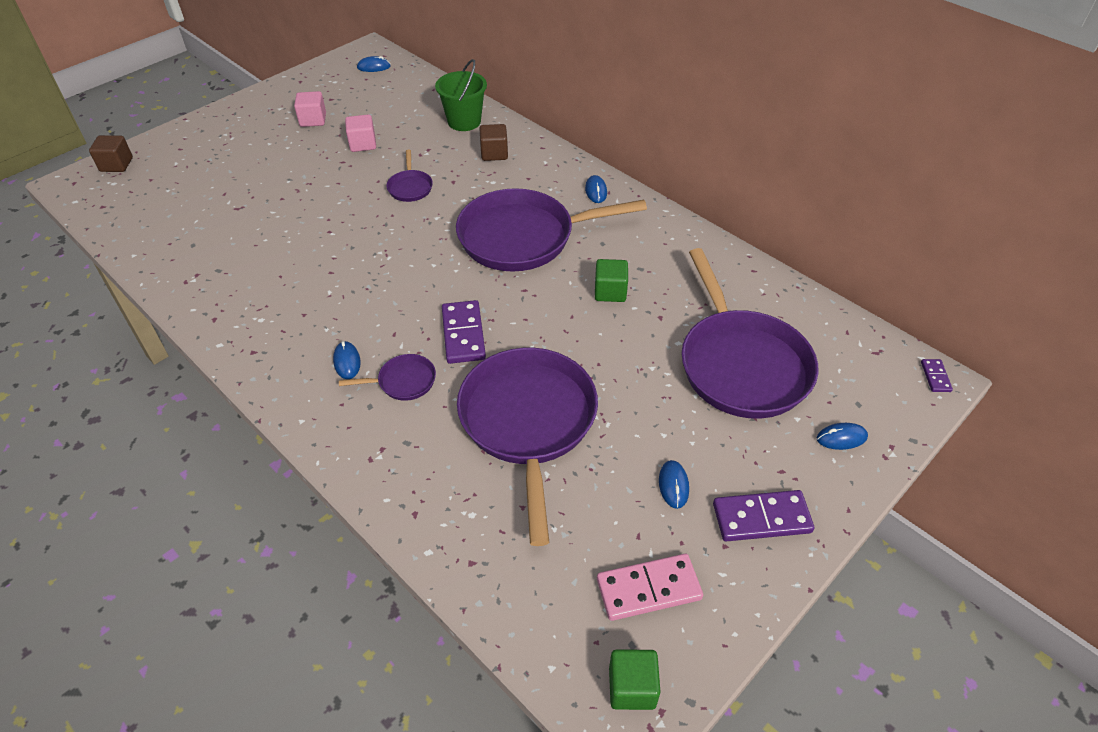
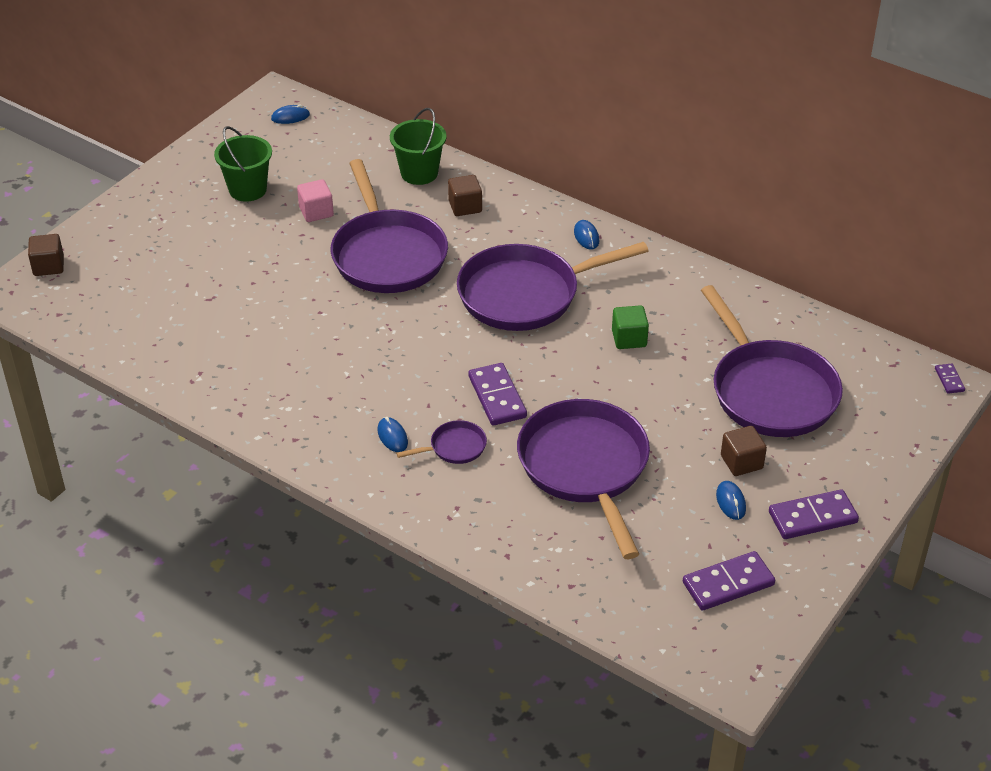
camera: 10 degrees left, 5 degrees down
pink cube [294,91,326,127] -> green bucket [214,126,272,202]
purple pan [386,149,433,202] -> purple pan [330,159,448,293], size x2.35
pink domino [597,554,703,621] -> purple domino [683,551,775,611]
green cube [609,649,661,710] -> none
blue mouse [817,423,868,450] -> none
none -> brown cube [721,426,767,476]

